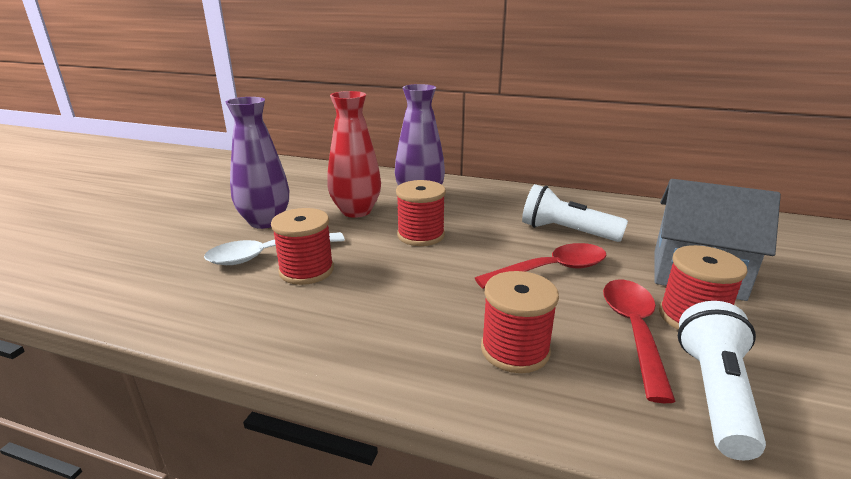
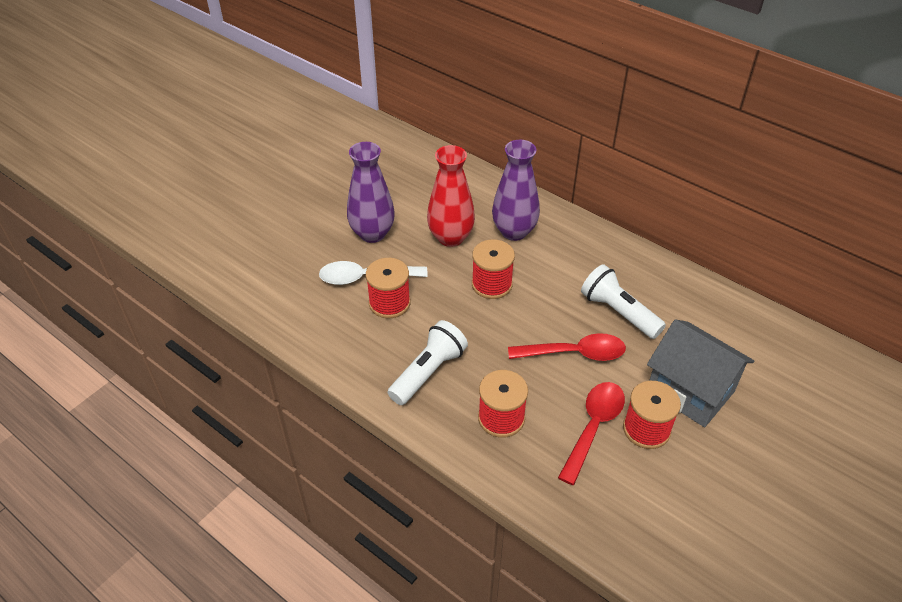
camera: 20 degrees right, 20 degrees up
white flashlight [678,301,766,460] -> white flashlight moved to [387,320,468,405]

